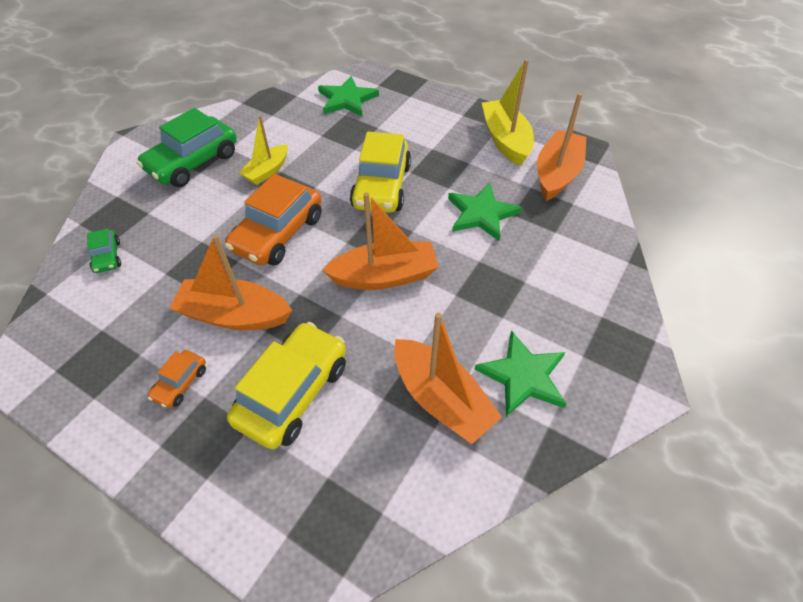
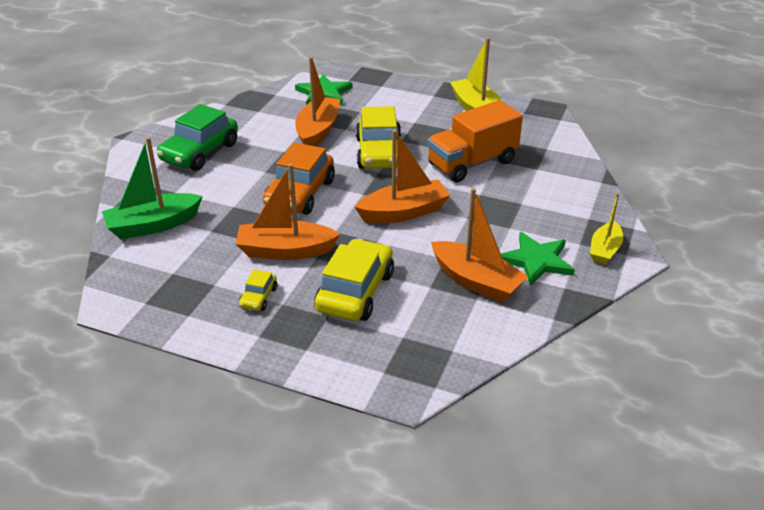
camera: 10 degrees left, 15 degrees down
green car [87,229,121,273] -> green boat [102,137,203,239]
orange car [148,350,206,408] -> yellow car [239,269,277,311]
yellow boat [239,115,288,185] -> yellow boat moved to [590,193,623,265]
green star [448,183,522,241] -> orange truck [427,100,523,182]
orange boat [537,93,586,201] -> orange boat moved to [295,57,340,146]

